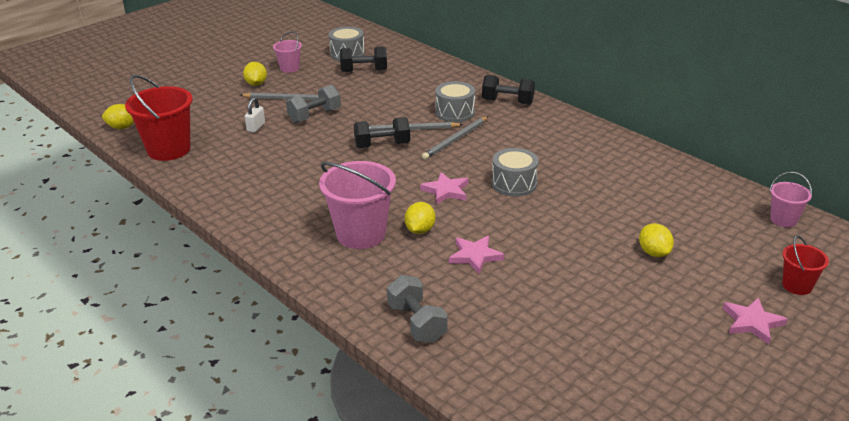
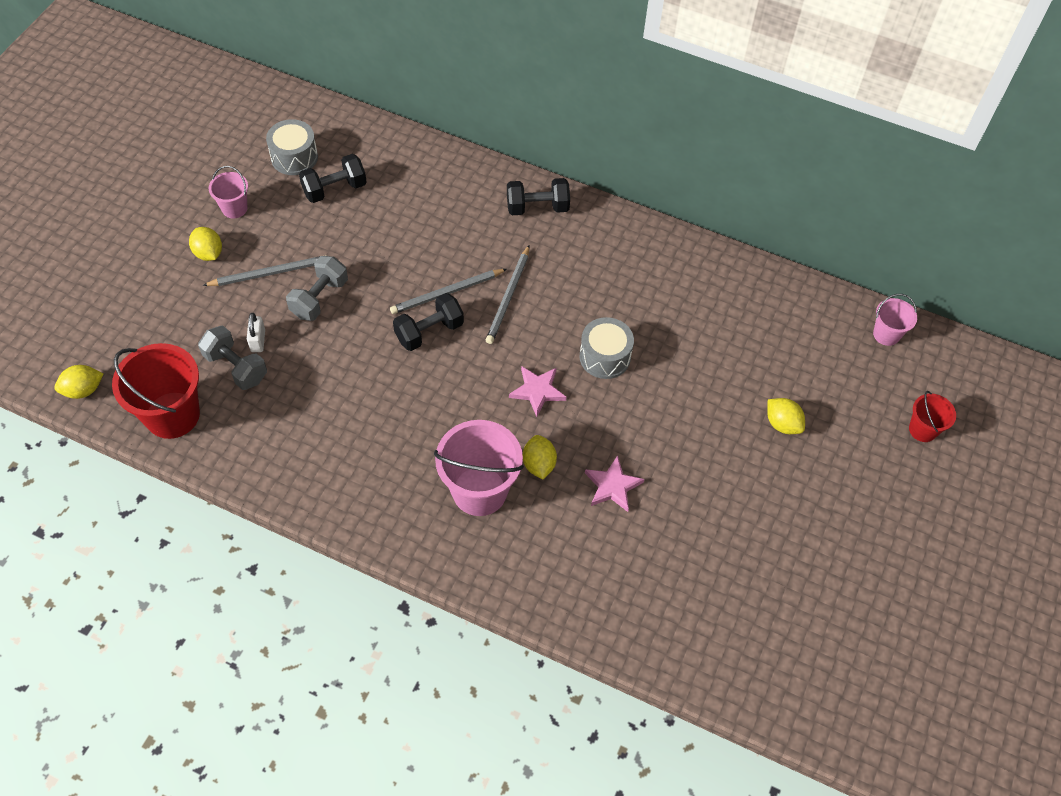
camera: 25 degrees left, 25 degrees up
grey dumbbell [387,275,447,343] -> grey dumbbell moved to [198,326,267,390]
grey drum [435,81,475,122] -> none
pink star [723,298,788,344] -> none

